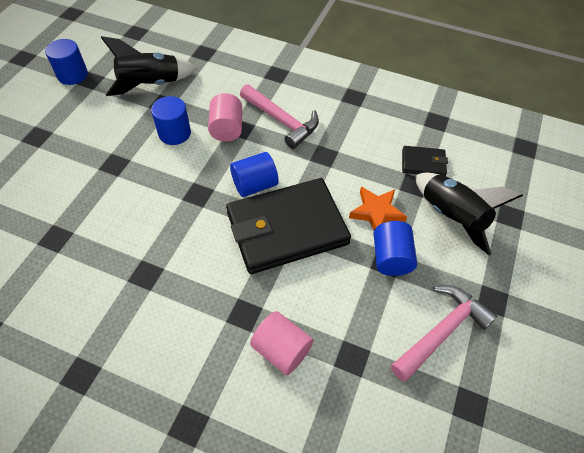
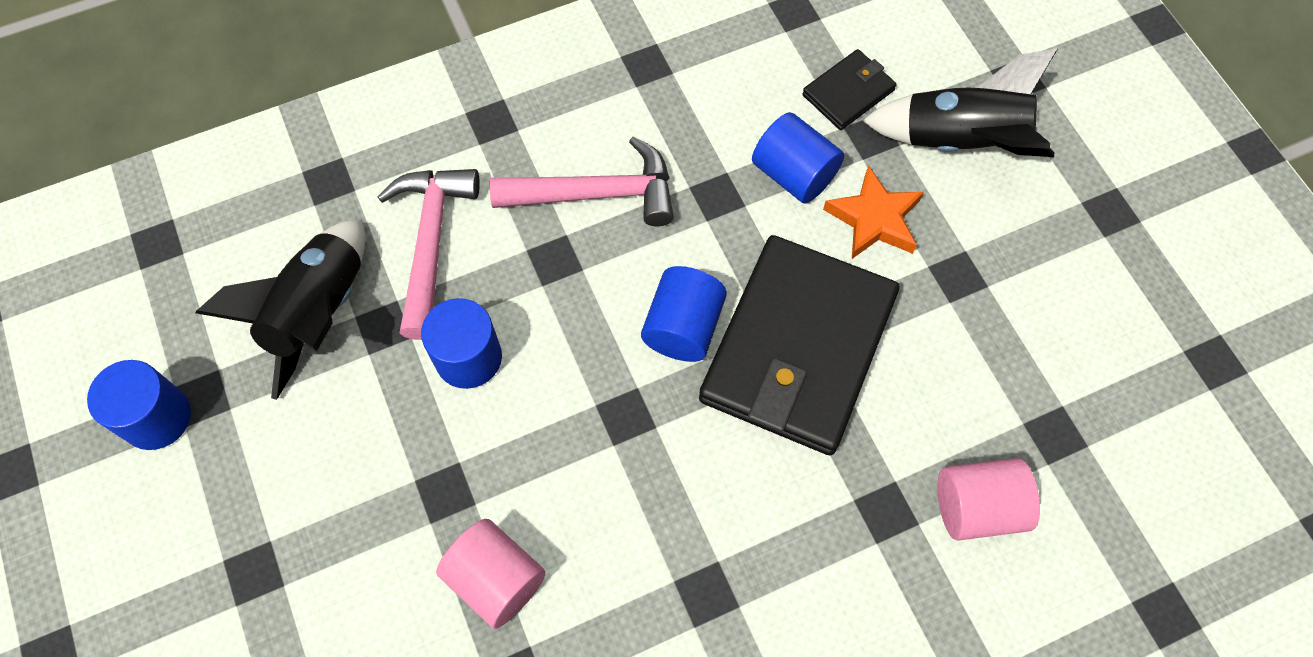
camera: 45 degrees left, 10 degrees up
pink cylinder [208,93,242,142] -> pink cylinder moved to [436,519,546,629]
blue cylinder [373,221,417,276] -> blue cylinder moved to [752,112,844,203]
pink hammer [391,285,497,382] -> pink hammer moved to [378,169,480,340]

